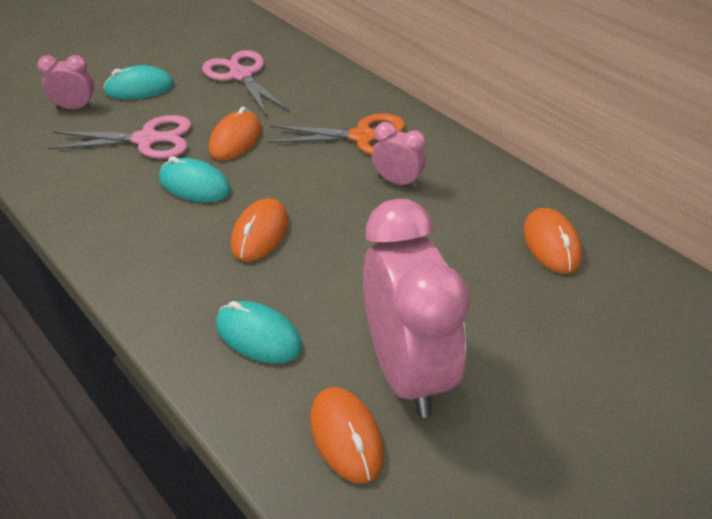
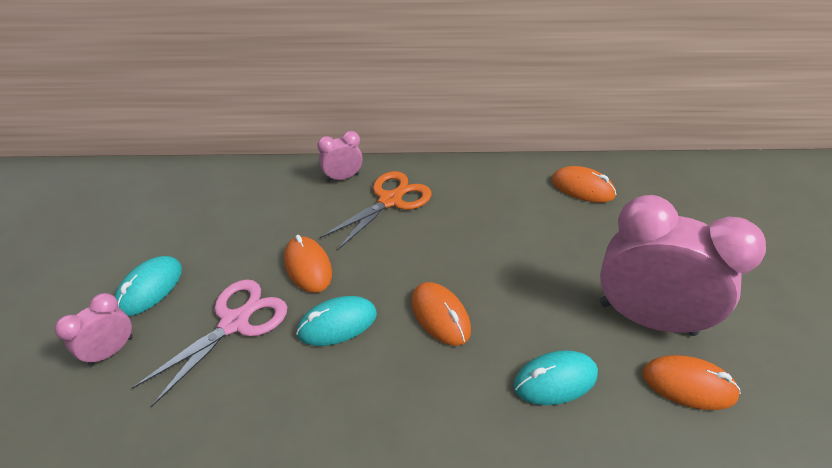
camera: 50 degrees left, 0 degrees up
pink scissors [202,50,289,116] -> none
pink clock [372,122,426,188] -> pink clock moved to [317,131,363,182]

